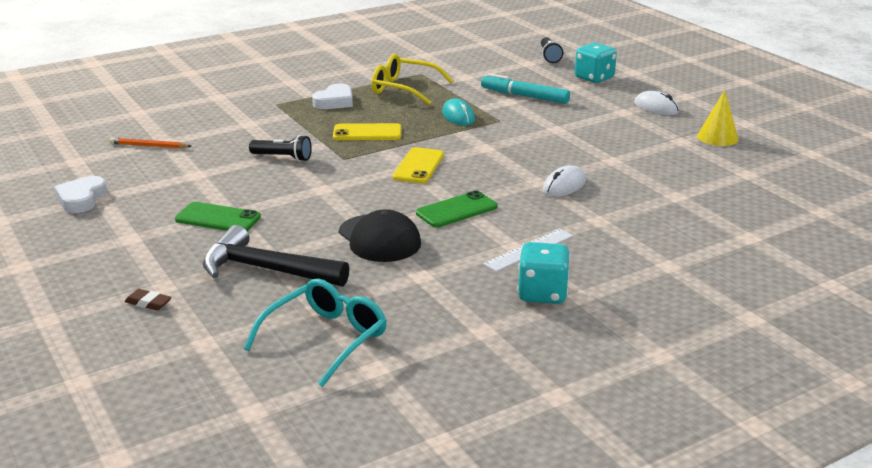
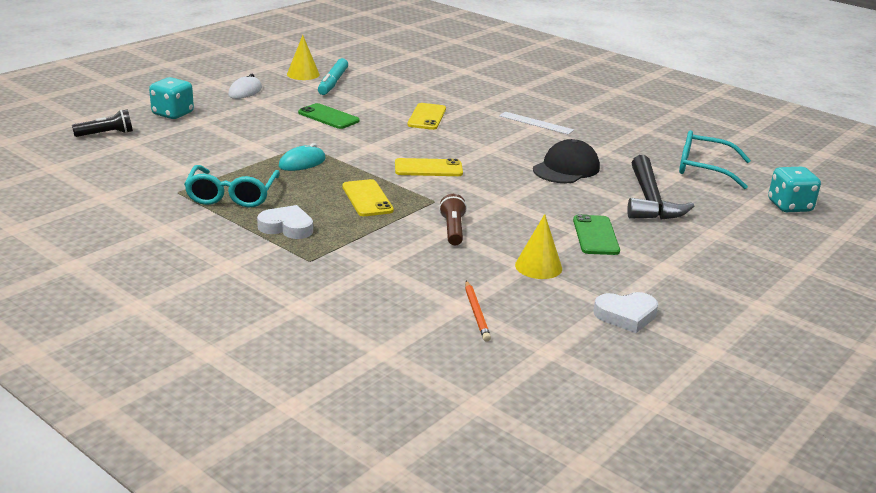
camera: 110 degrees left, 0 degrees up
brown eraser [124,289,172,310] -> none
black flashlight [249,135,312,162] -> brown flashlight [439,194,467,245]
yellow glasses [371,54,453,105] -> turquoise glasses [184,165,280,208]
green phone [416,191,498,228] -> green phone moved to [298,103,360,129]
turquoise marker [481,73,570,104] -> turquoise marker moved to [318,58,348,95]
turquoise dice [517,242,570,304] -> turquoise dice moved to [768,167,821,212]
white mouse [543,165,586,196] -> yellow phone [407,103,446,130]
none -> yellow cone [515,214,562,279]

